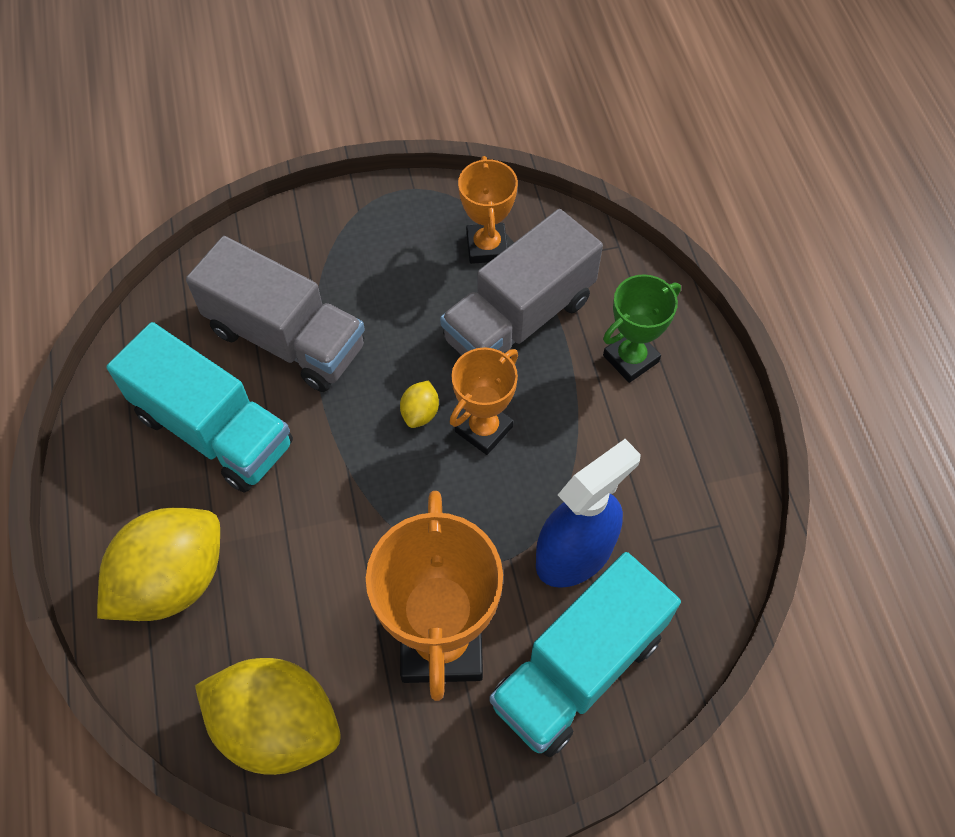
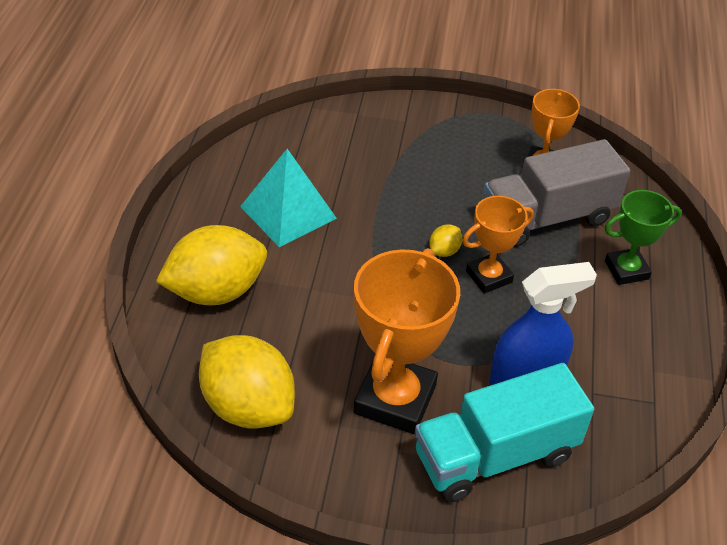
camera: 20 degrees right, 15 degrees down
turquoise truck [106,322,293,492] -> turquoise pyramid [240,149,337,247]
grey truck [186,236,365,392] -> none

